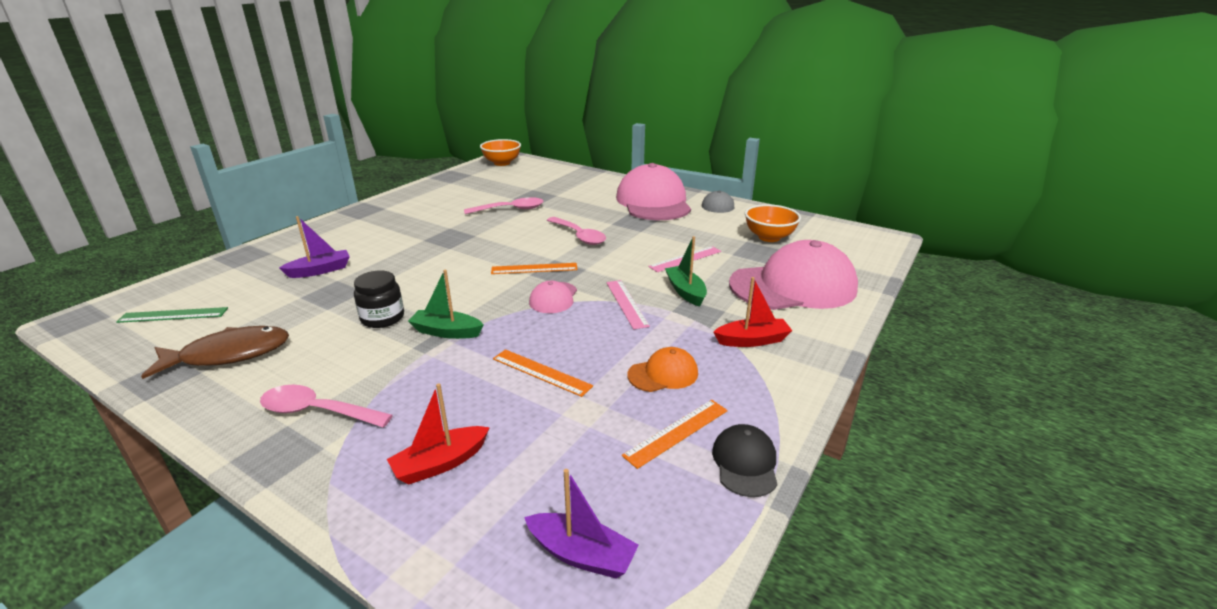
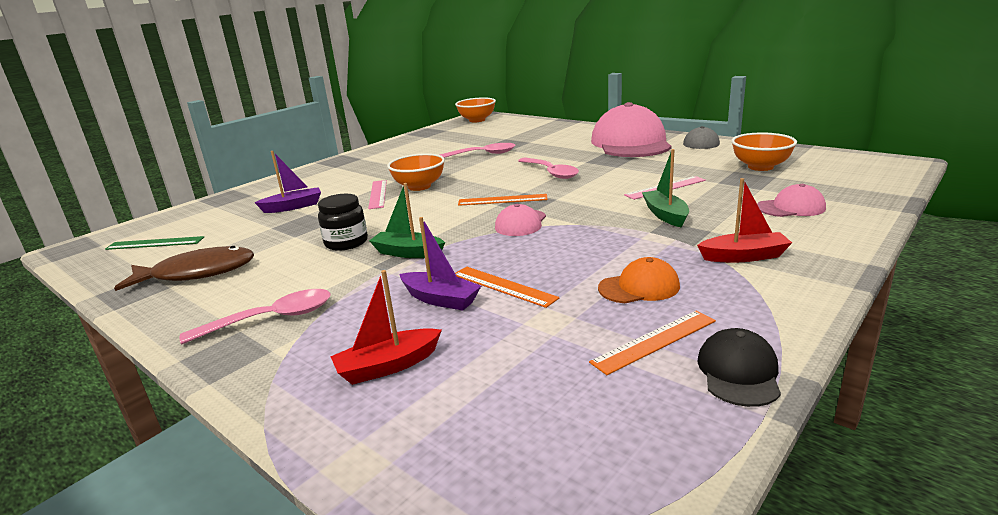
camera: 10 degrees right, 5 degrees down
pink spoon [260,385,393,427] -> pink spoon turned 135 degrees clockwise [179,289,331,344]
purple boat [524,469,639,579] -> purple boat moved to [399,217,481,311]
pink ruler [606,280,650,329] -> pink ruler moved to [368,180,387,209]
pink cap [729,240,858,310] -> pink cap [757,184,826,217], size x0.45
none -> orange bowl [387,153,445,191]

